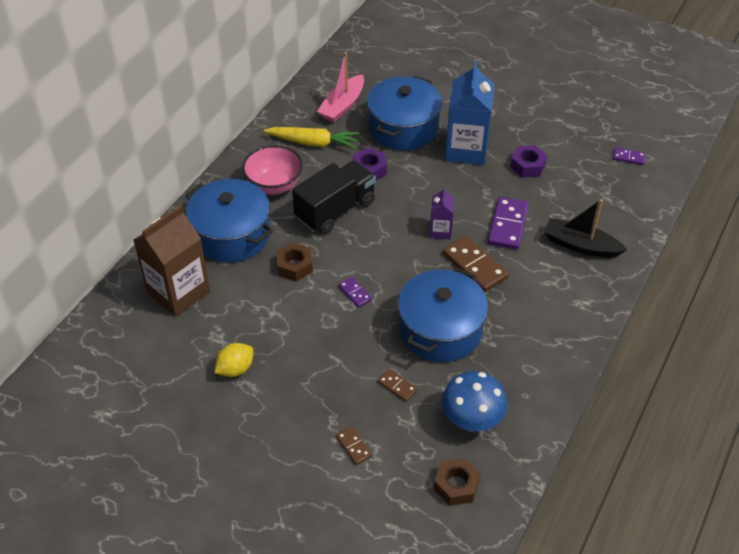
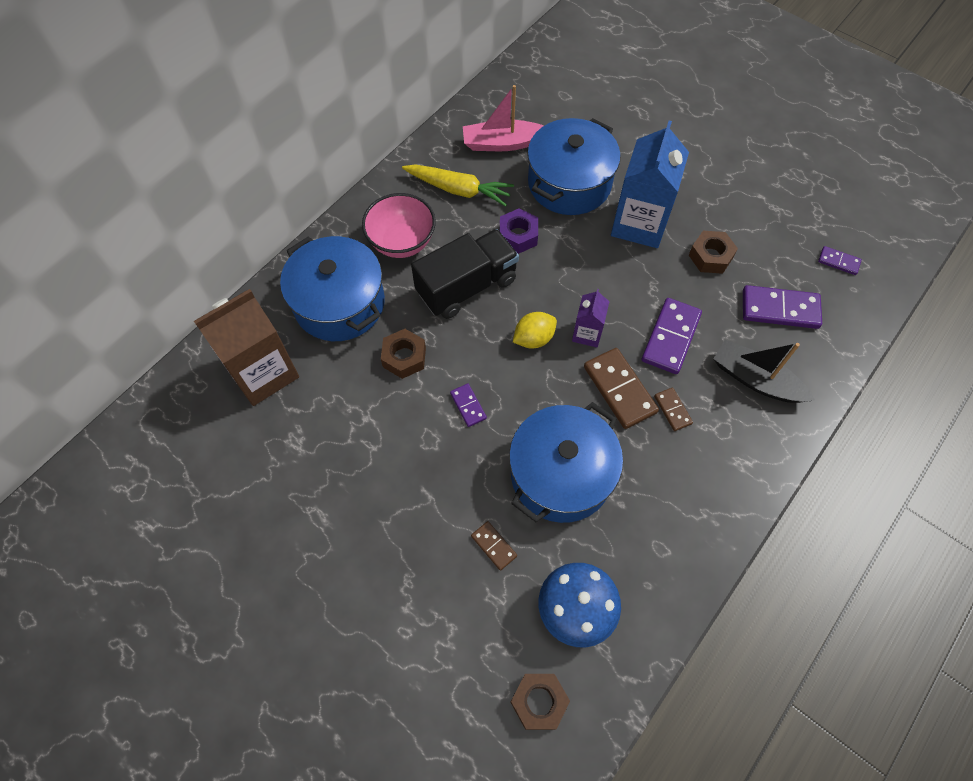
camera: 10 degrees right, 15 degrees up
yellow lemon [214,343,253,377] -> yellow lemon moved to [513,312,557,348]
pink boat [317,52,364,123] -> pink boat turned 45 degrees clockwise [463,85,543,151]
brown domino [336,426,372,465] -> brown domino moved to [654,387,693,431]
purple nut [510,145,548,178] -> brown nut [689,231,738,274]
none -> purple domino [743,285,822,329]

